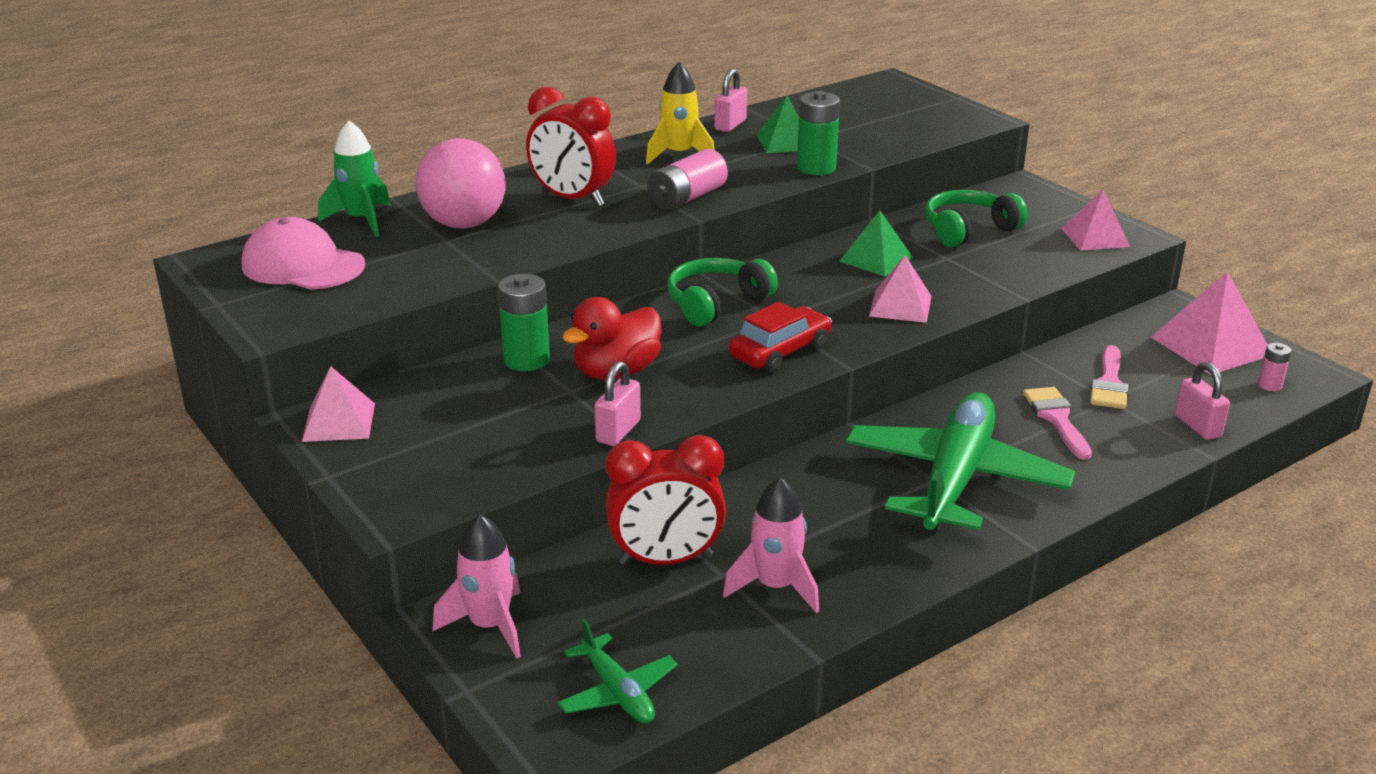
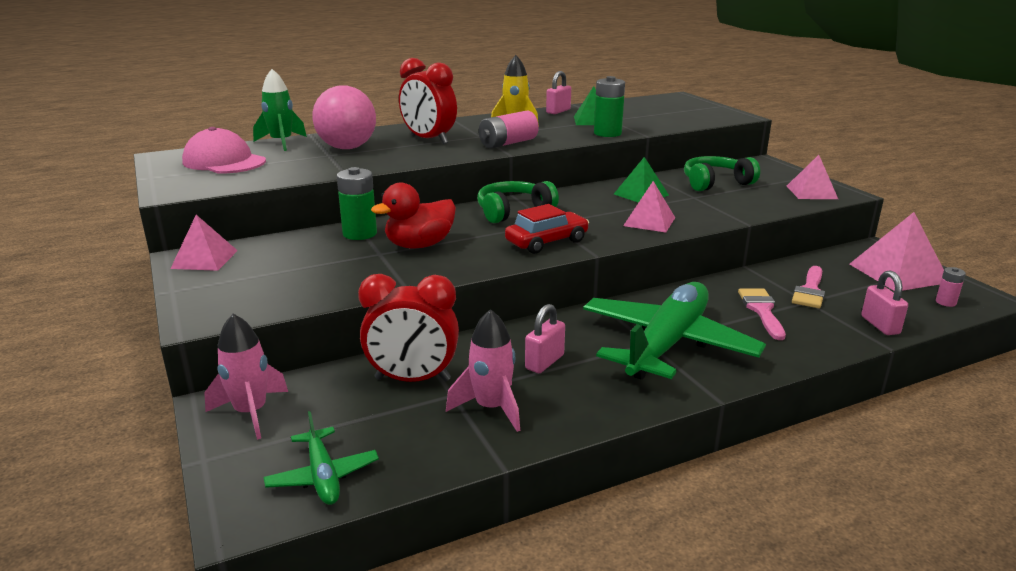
camera: 10 degrees right, 5 degrees down
pink padlock [594,361,641,446] -> pink padlock moved to [525,304,565,373]

